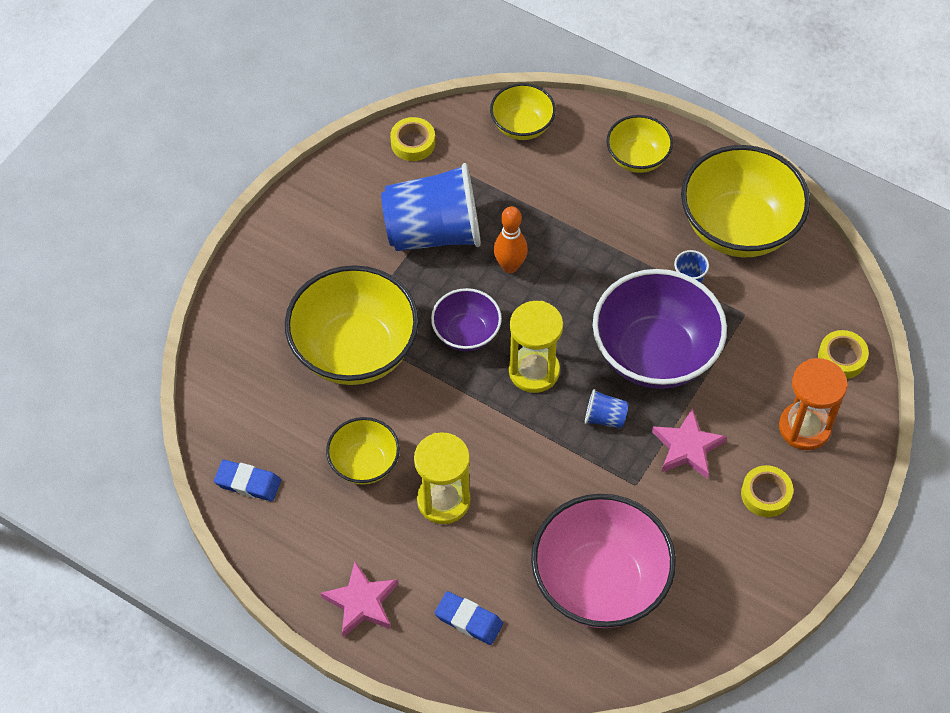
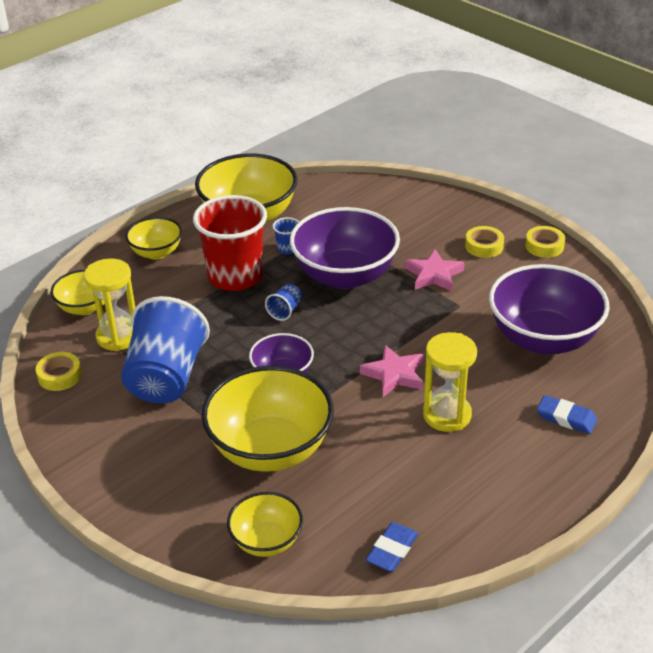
camera: 75 degrees left, 20 degrees down
pink star [321,561,398,637] -> pink star moved to [360,345,423,397]
yellow bowl [326,417,400,485] -> yellow bowl moved to [227,492,303,557]
blue eraser [435,591,503,645] -> blue eraser turned 75 degrees clockwise [537,395,598,434]
orange bowling pin [494,206,528,273] -> none
yellow hourglass [509,301,563,393] -> yellow hourglass moved to [84,258,135,351]
pink bowl [531,494,676,628] -> purple bowl [489,264,610,354]
blue cup [585,389,628,428] -> blue cup moved to [265,284,302,321]
orange hourglass [779,358,848,450] -> none
yellow tape [818,330,869,379] -> yellow tape moved to [525,226,565,258]
none -> red cup [193,195,267,291]

